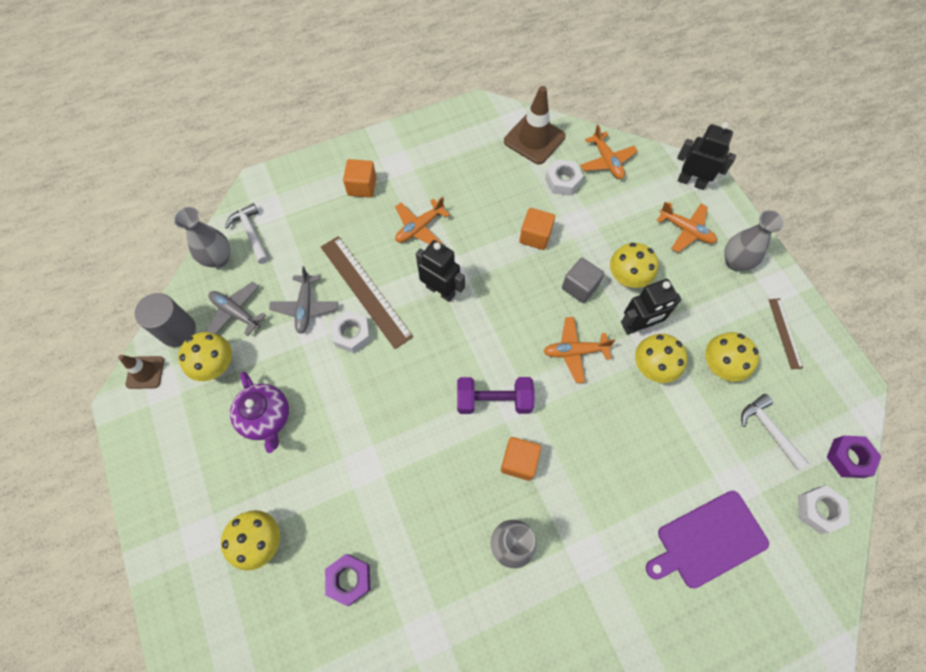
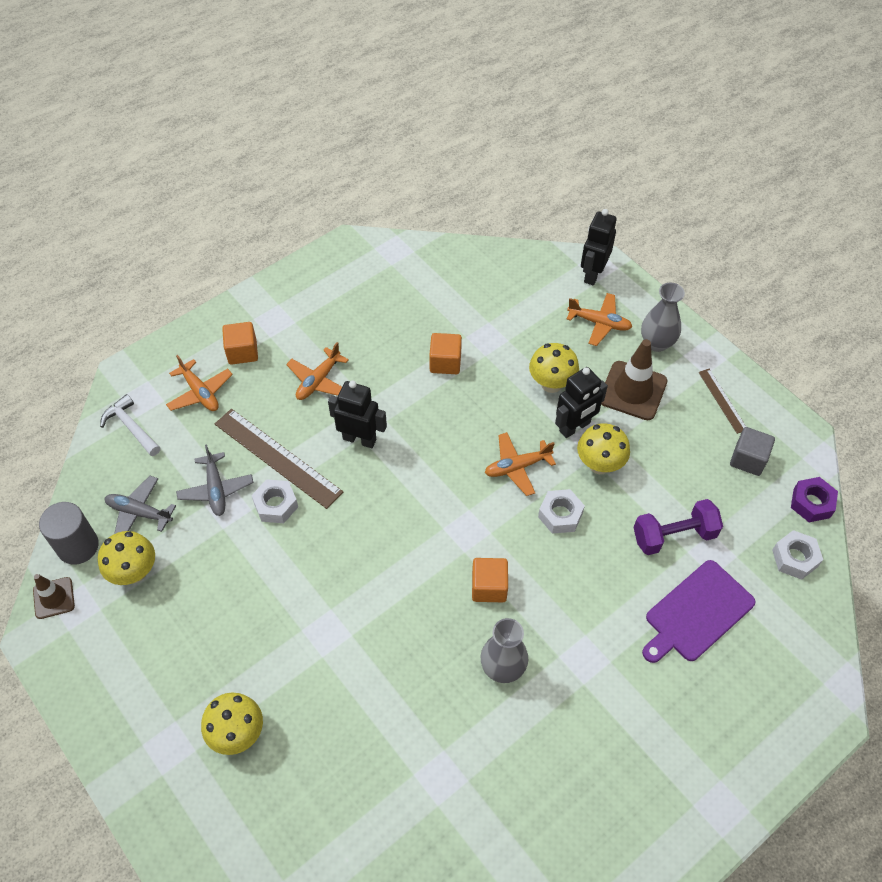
camera: 15 degrees left, 10 degrees down
grey vase [174,207,230,268] -> none
purple teapot [230,372,289,453] -> none
purple nut [325,554,370,606] -> none
purple dumbbell [457,377,535,414] -> purple dumbbell moved to [633,499,723,555]
brown traffic cone [504,86,566,164] -> brown traffic cone moved to [601,339,668,420]
white nut [545,159,583,196] -> white nut moved to [538,489,585,534]
grey cube [562,258,604,303] -> grey cube moved to [730,427,775,476]
orange plane [580,125,638,179] -> orange plane moved to [166,355,233,411]
black robot [677,122,736,190] -> black robot turned 75 degrees counterclockwise [581,209,617,285]
yellow mushroom [705,332,759,382] -> none
white hammer [741,394,809,470] -> none

